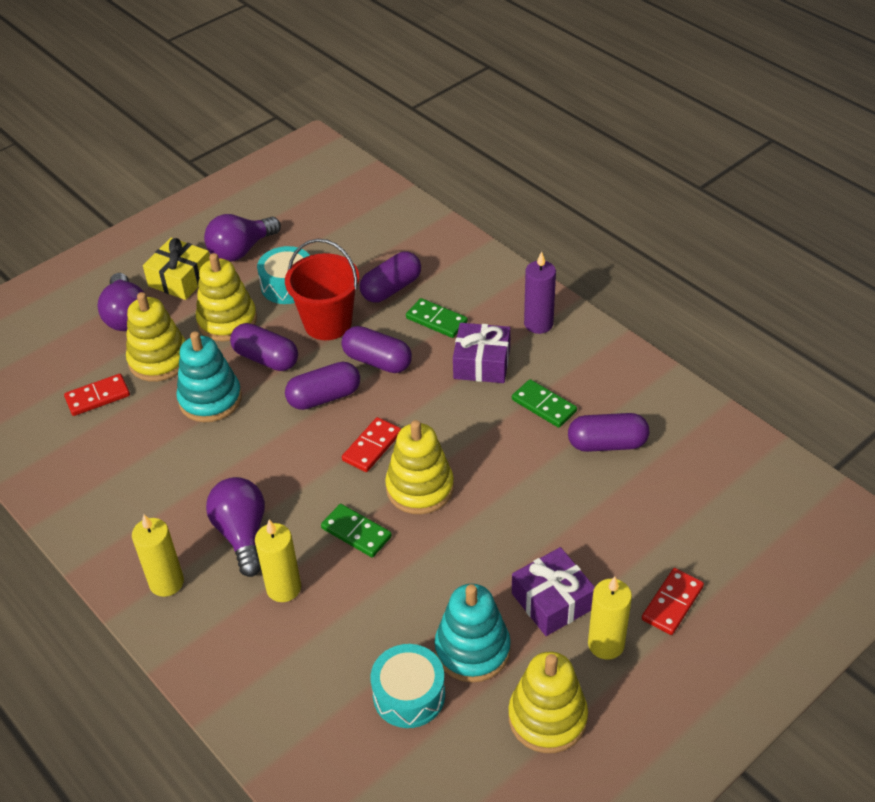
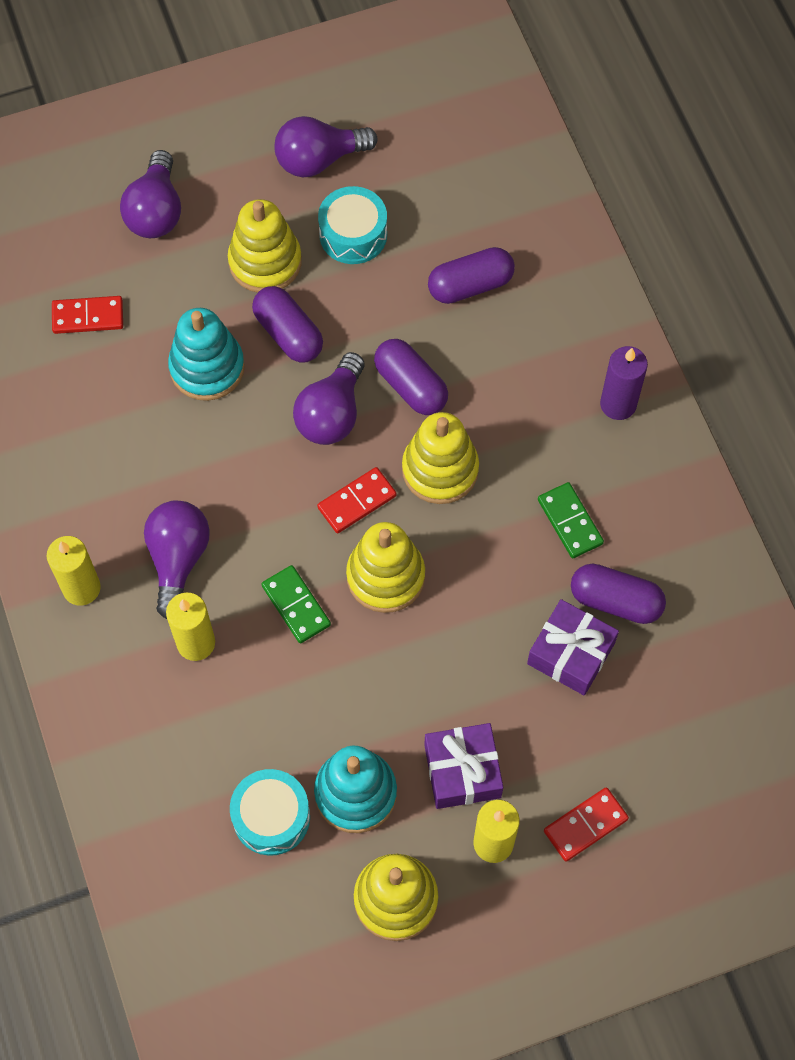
camera: 20 degrees right, 20 degrees up
yellow stacking toy [126,292,186,382] -> yellow stacking toy moved to [402,412,479,504]
yellow gift [143,238,210,300] -> none
red bucket [285,239,359,340] -> none
purple capsule [285,362,360,410] -> purple light bulb [293,352,365,445]
green domino [406,298,468,338] -> none
purple gift [453,323,511,383] -> purple gift moved to [527,599,619,696]

